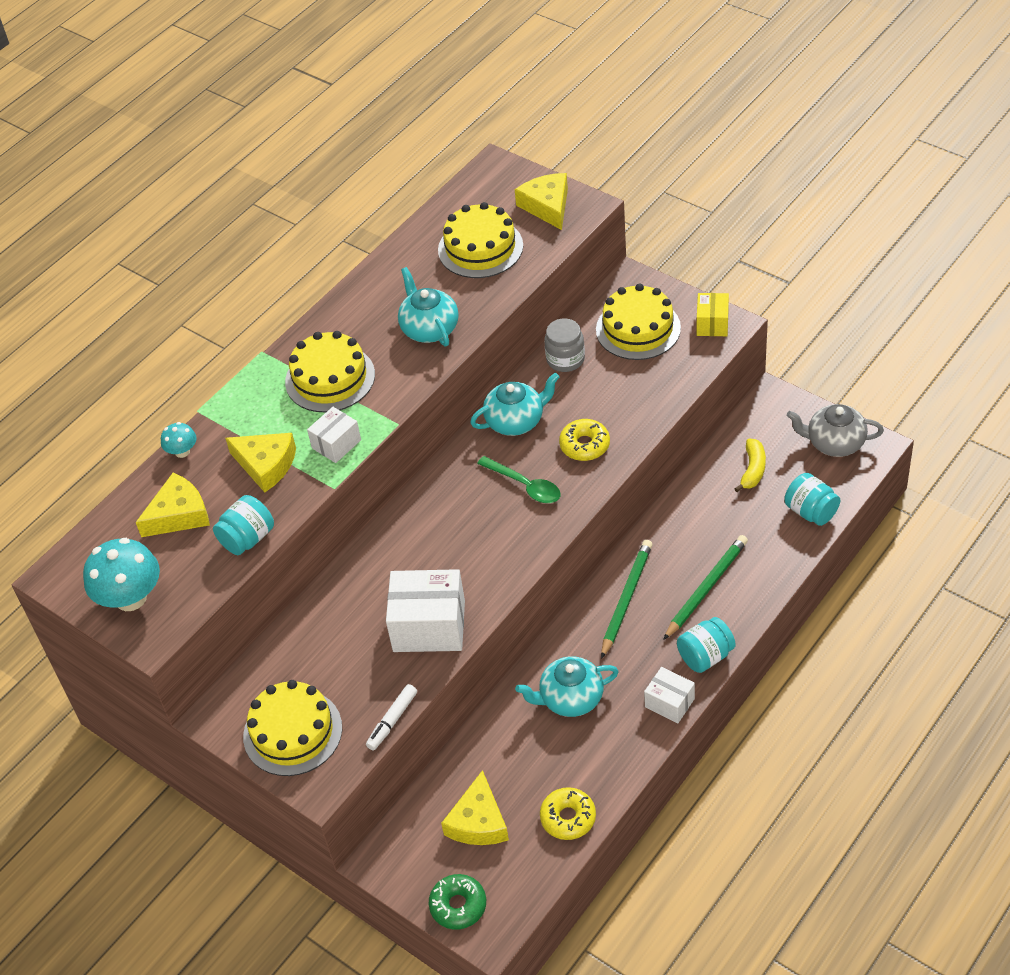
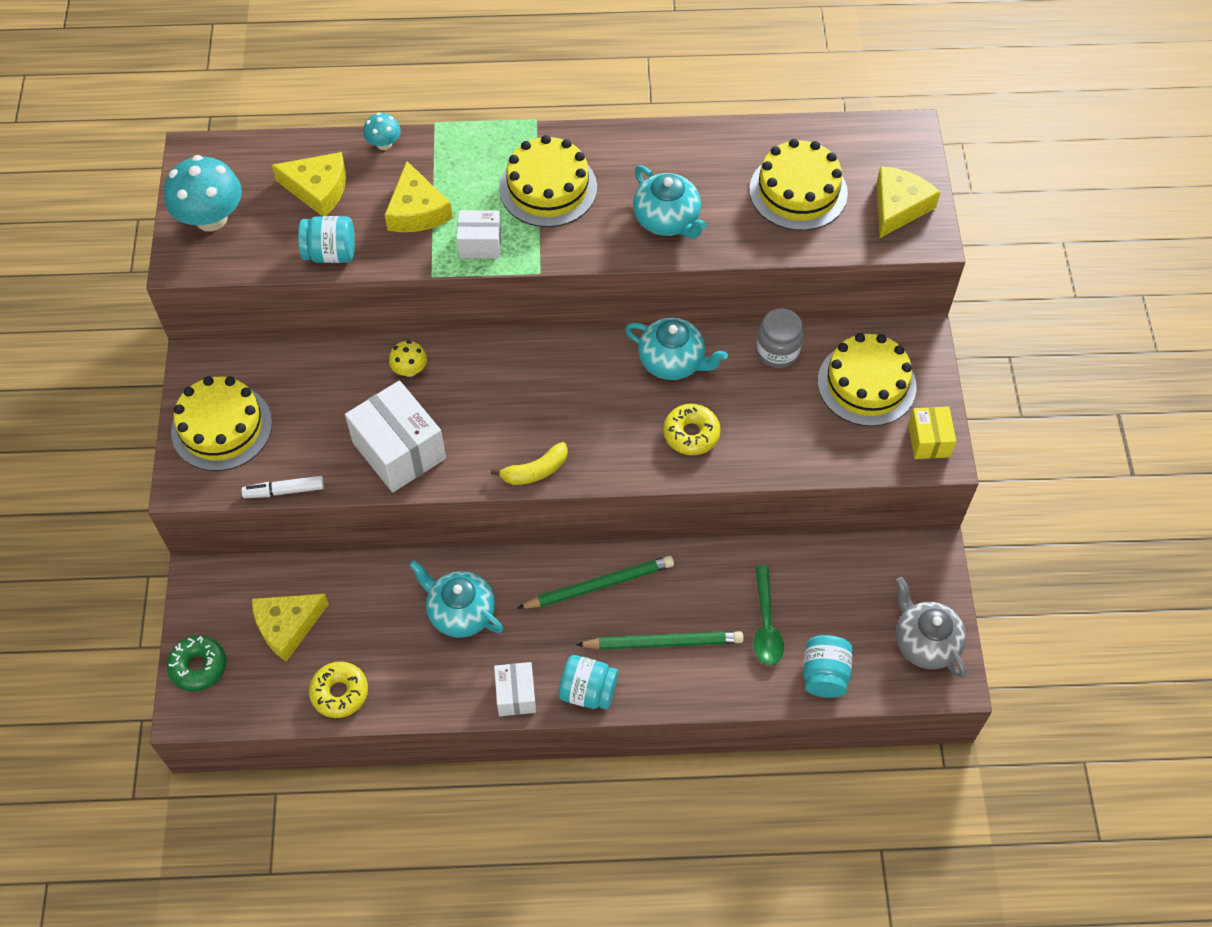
camera: 45 degrees right, 10 degrees up
turquoise teapot [398,267,459,347] -> turquoise teapot turned 120 degrees clockwise [633,165,707,239]
green spoon [477,456,561,503] -> green spoon moved to [754,566,784,665]
yellow box [697,293,729,336] -> yellow box turned 60 degrees counterclockwise [908,407,956,459]
yellow banana [734,439,766,492] -> yellow banana moved to [491,442,568,485]
none -> yellow mushroom [389,341,427,377]

